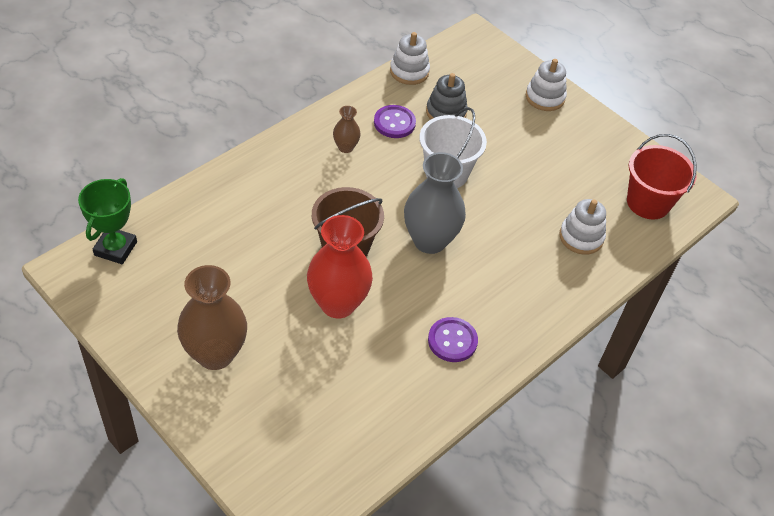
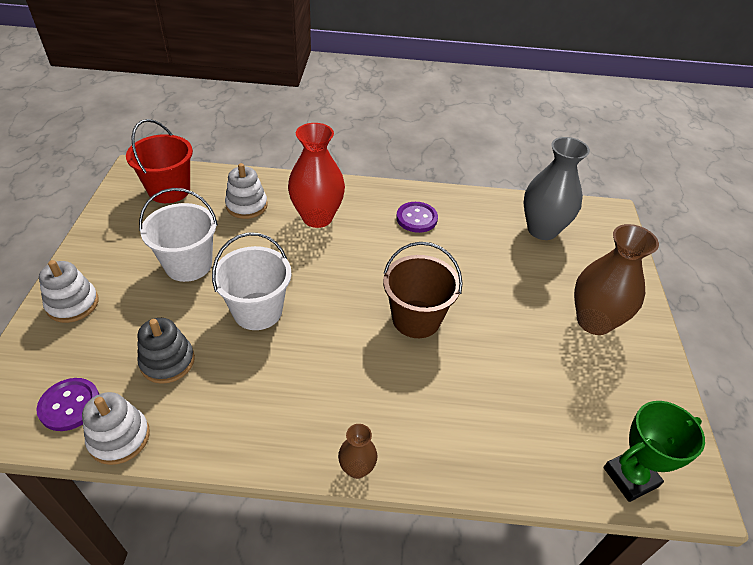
camera: 130 degrees left, 5 degrees down
red vase [307,215,373,318] -> red vase moved to [288,123,345,228]
brown vase [333,106,361,153] -> brown vase moved to [338,424,377,479]
purple button [374,105,416,138] -> purple button moved to [36,378,99,431]
grey vase [404,152,466,254] -> grey vase moved to [524,137,590,240]
none -> white bucket [139,188,218,282]

